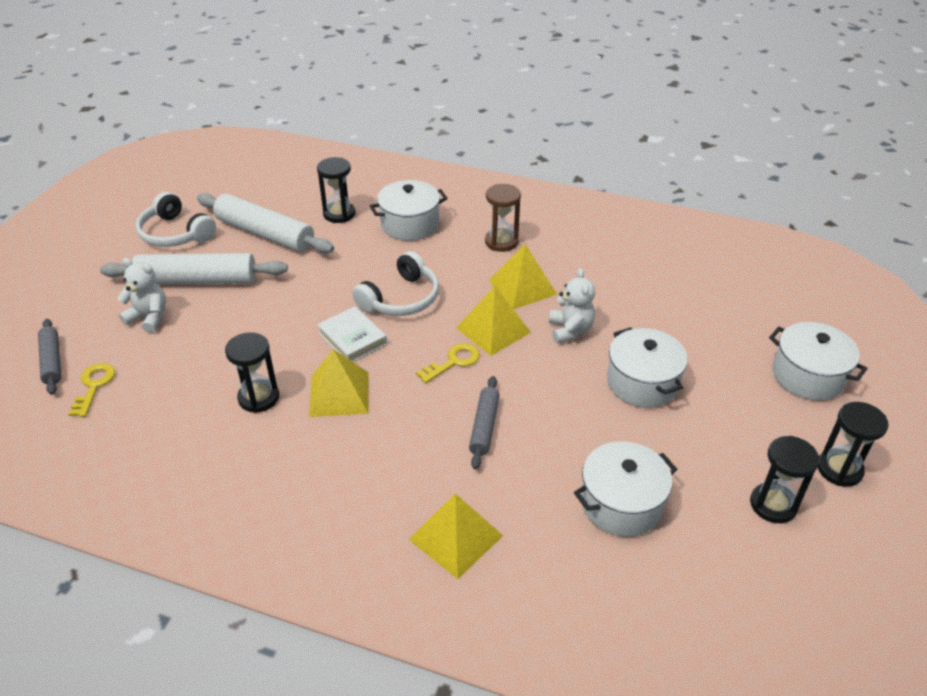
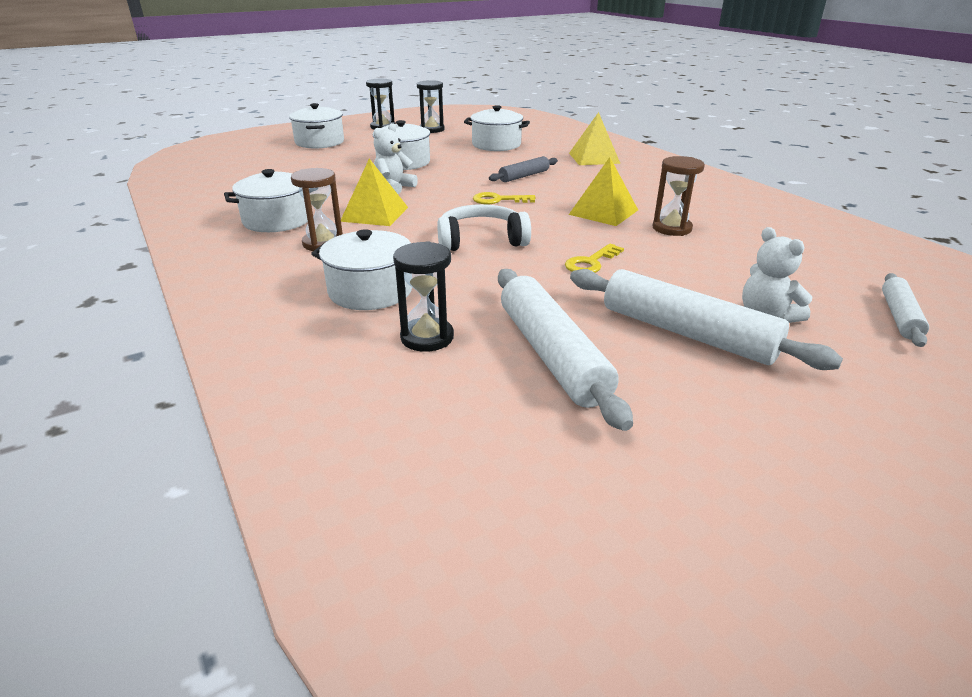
camera: 140 degrees left, 10 degrees down
grey rolling pin [38,319,61,395] -> white rolling pin [882,273,929,347]
yellow key [68,363,115,417] -> yellow key moved to [565,244,624,273]
white headphones [136,192,216,247] -> none
black hourglass [225,332,279,413] -> brown hourglass [653,156,705,236]
white book [317,306,387,362] -> none
yellow pyramid [456,286,531,356] -> none
none -> white pot [224,169,308,232]

